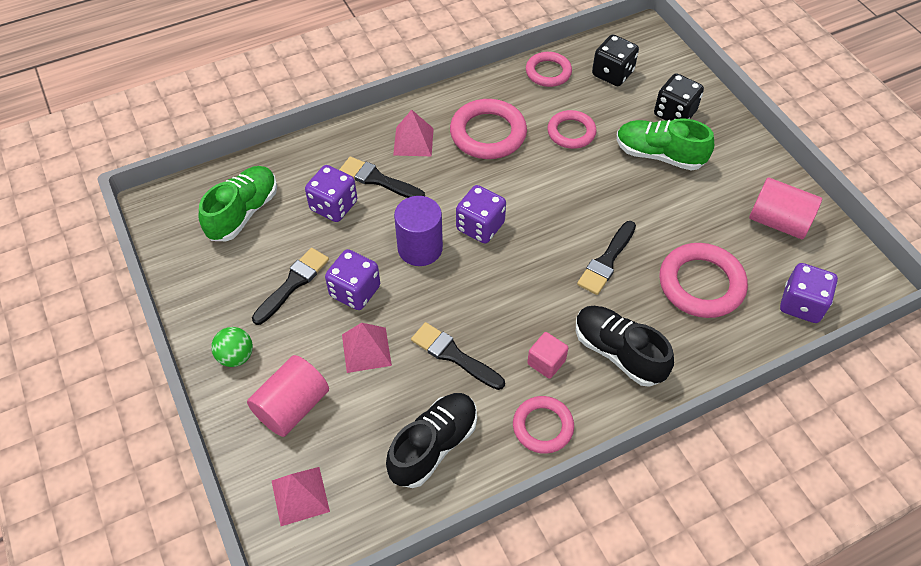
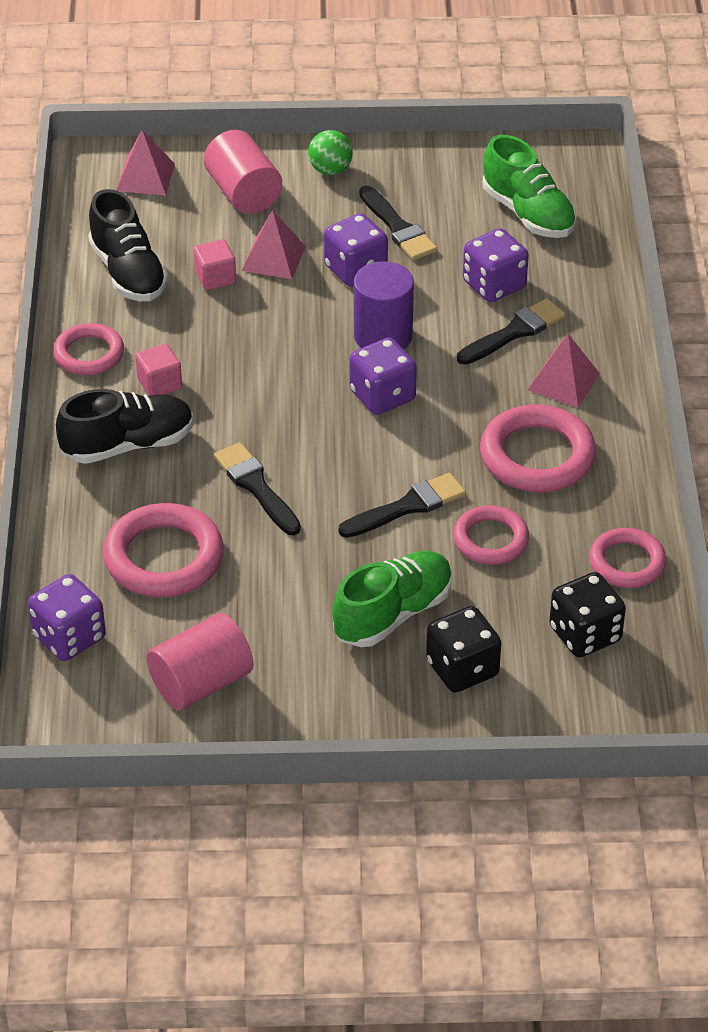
camera: 115 degrees right, 10 degrees down
black brush [411,322,505,390] -> black brush moved to [338,473,466,538]
none -> pink cube [193,239,236,290]

